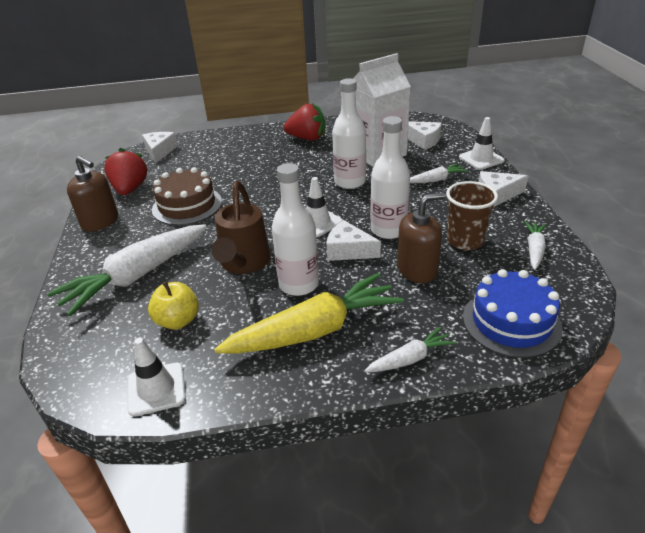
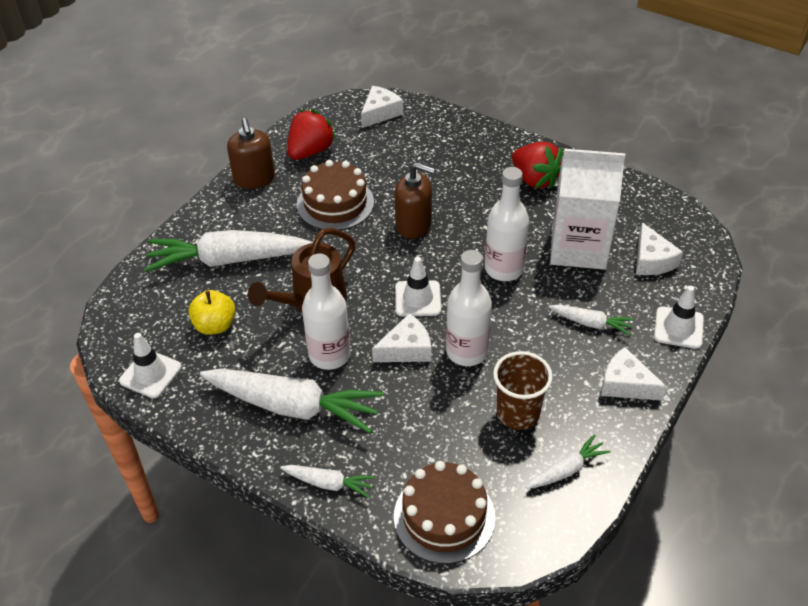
camera: 40 degrees right, 10 degrees up
yellow carrot [214,273,404,354] -> white carrot [200,368,384,433]
white cheese [327,220,381,261] -> white cheese turned 90 degrees clockwise [372,313,432,362]
brown soap dispenser [397,193,445,283] -> brown soap dispenser moved to [395,162,435,239]
blue cake [463,269,563,358] -> brown cake [394,461,495,564]

